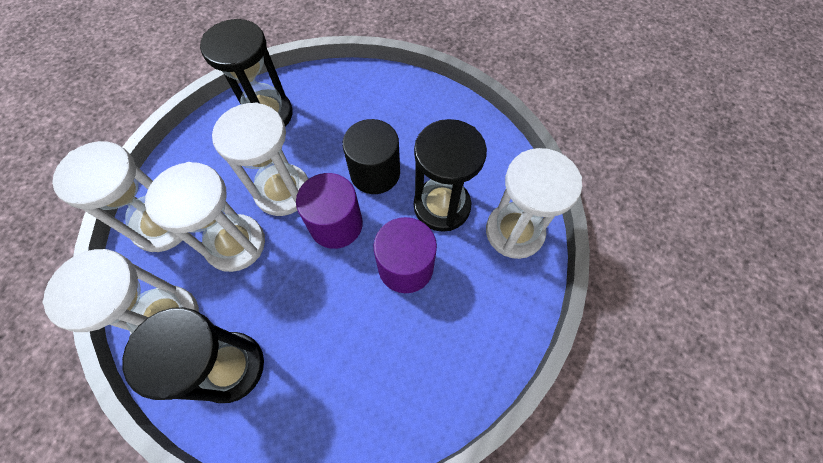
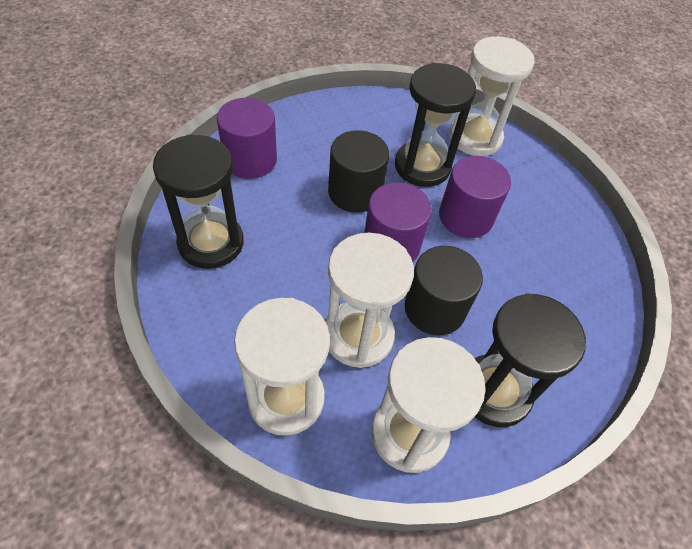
camera: 65 degrees left, 10 degrees down
white hourglass [212,102,308,216] -> none
none -> purple cylinder [217,98,277,179]
none -> black cylinder [404,246,483,335]

